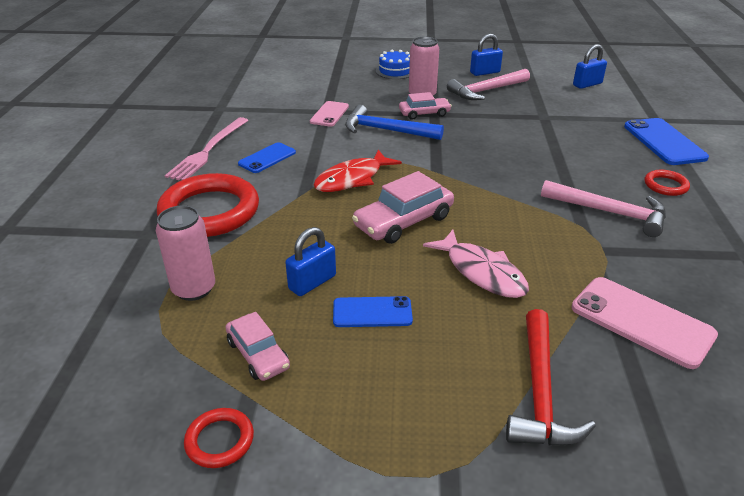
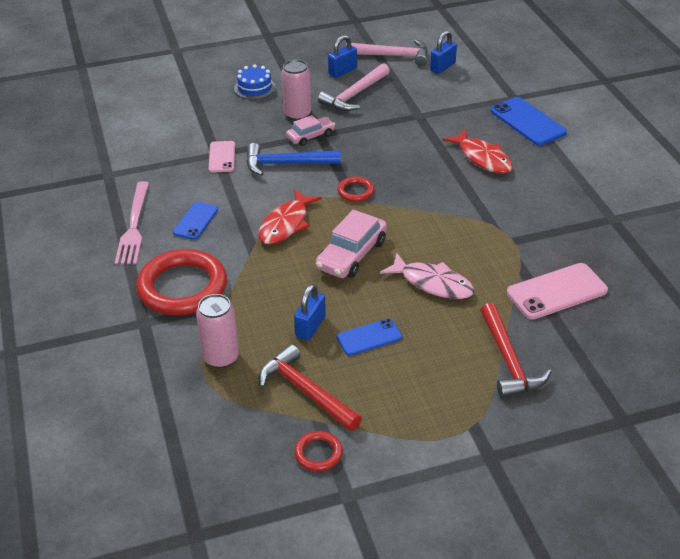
camera: 20 degrees left, 5 degrees up
pink car [226,312,290,381] -> red hammer [258,344,362,431]
pink hammer [541,180,666,237] -> pink hammer moved to [346,40,428,66]
pink phone [571,277,718,369] -> pink phone turned 45 degrees counterclockwise [507,263,608,319]
red ring [645,170,690,196] -> red ring moved to [337,177,374,202]
none -> red fish [442,129,513,174]

